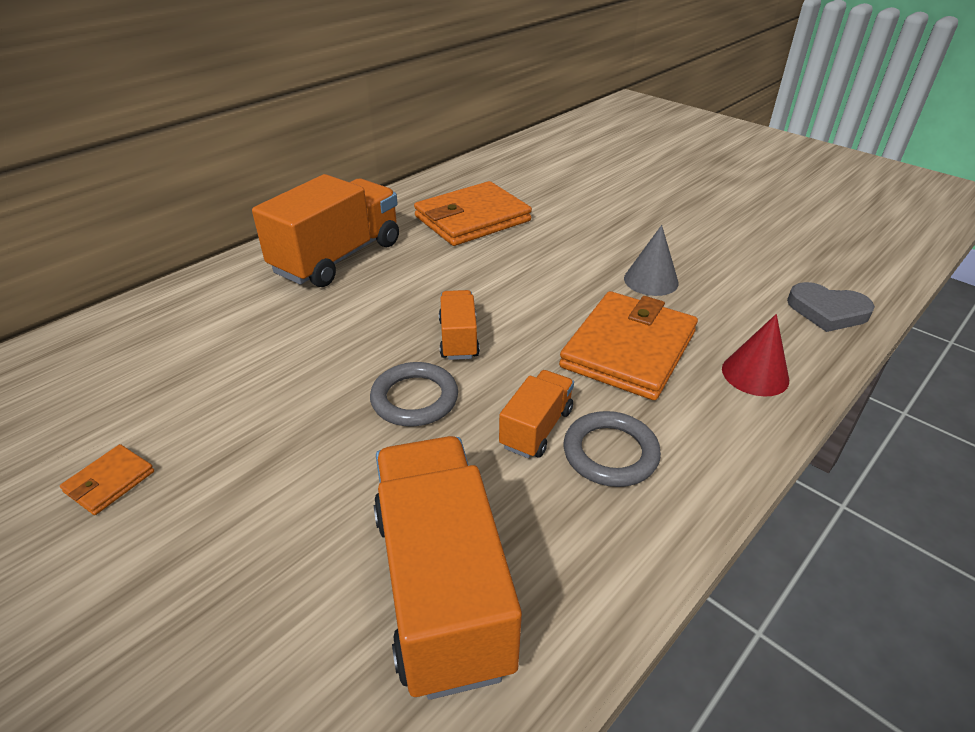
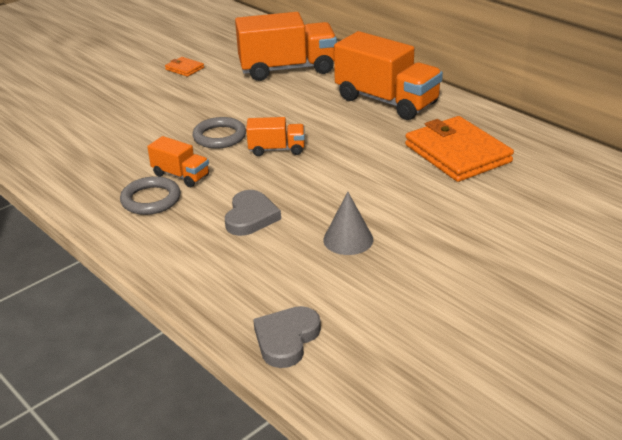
camera: 95 degrees right, 5 degrees down
orange truck [374,436,522,700] -> orange truck moved to [235,12,337,81]
orange wallet [559,291,698,400] -> grey heart [225,190,281,236]
red cone [722,314,789,396] -> none

